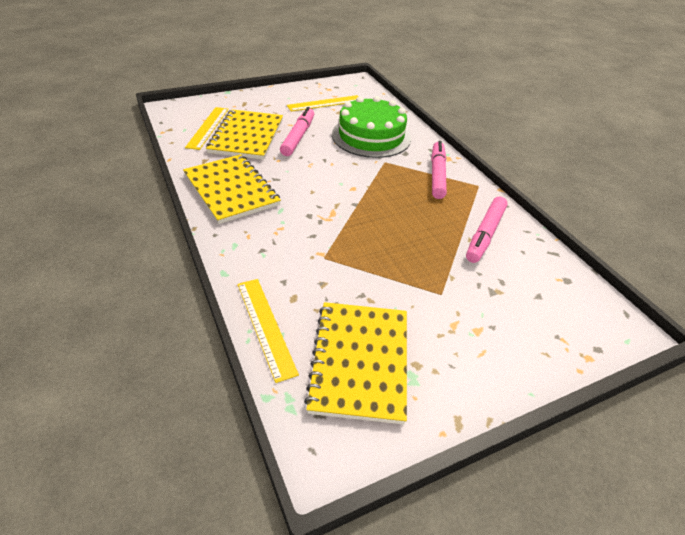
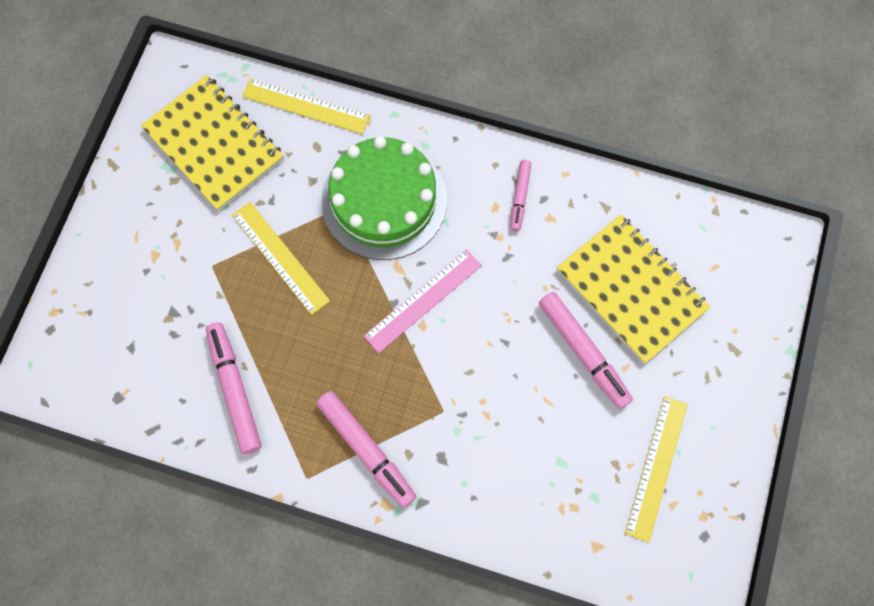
camera: 135 degrees right, 30 degrees up
yellow notebook [183,154,281,224] -> pink marker [510,160,531,232]
yellow ruler [185,107,229,150] -> yellow ruler moved to [232,202,330,315]
green cake [332,96,411,158] -> green cake moved to [321,136,447,260]
none -> pink ruler [364,249,482,353]

